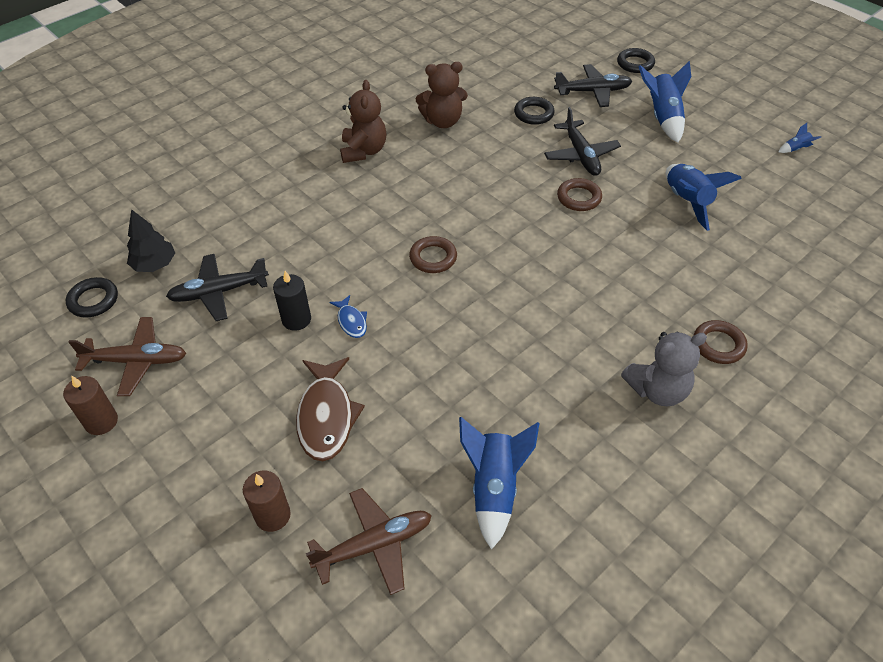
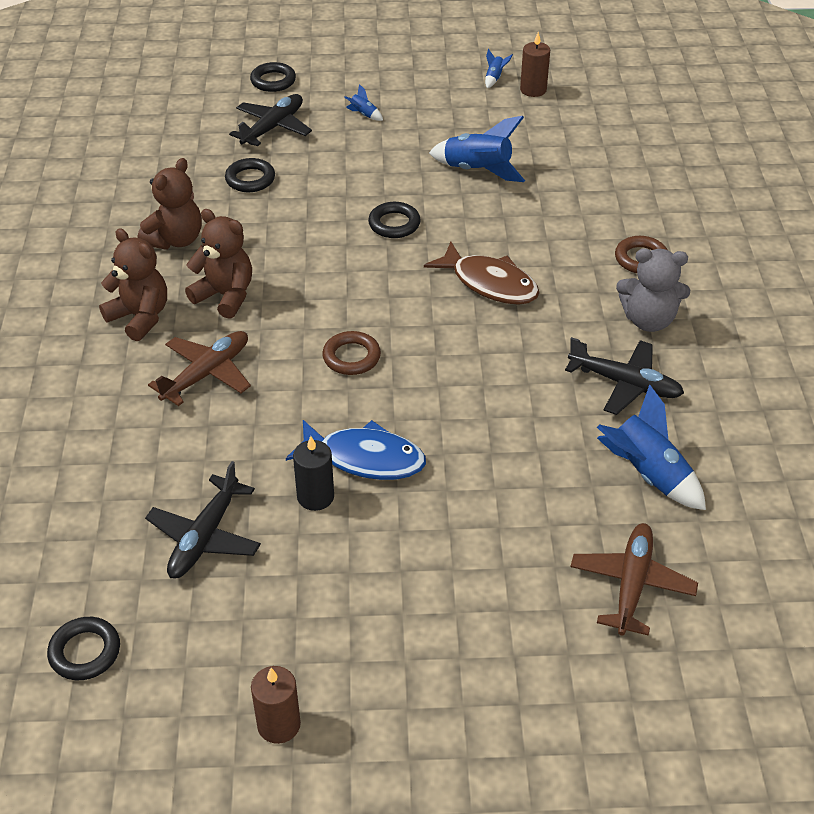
camera: 50 degrees left, 5 degrees down
brown plane [69,317,186,396] -> brown plane moved to [148,331,251,406]
black tree [127,209,175,272] -> none
brown candle [243,471,291,532] -> brown candle moved to [520,32,550,97]
brown fish [296,357,365,461] -> brown fish moved to [424,242,540,305]
blue fish [330,295,367,338] -> blue fish [286,420,426,480], size x1.97
black plane [544,107,621,176] -> black plane moved to [565,337,684,415]
brown ring [557,178,602,211] -> black ring [368,202,421,238]
grey teddy bear [621,332,707,406] -> grey teddy bear turned 75 degrees clockwise [616,248,690,332]
blue rocket [638,61,691,143] -> blue rocket [344,84,383,121], size x0.45
none -> brown teddy bear [185,209,252,319]

